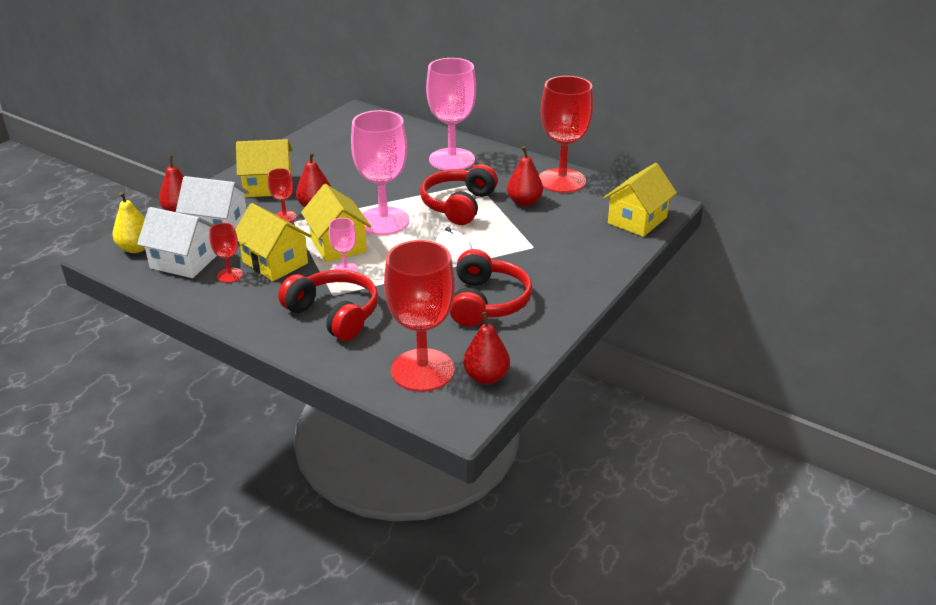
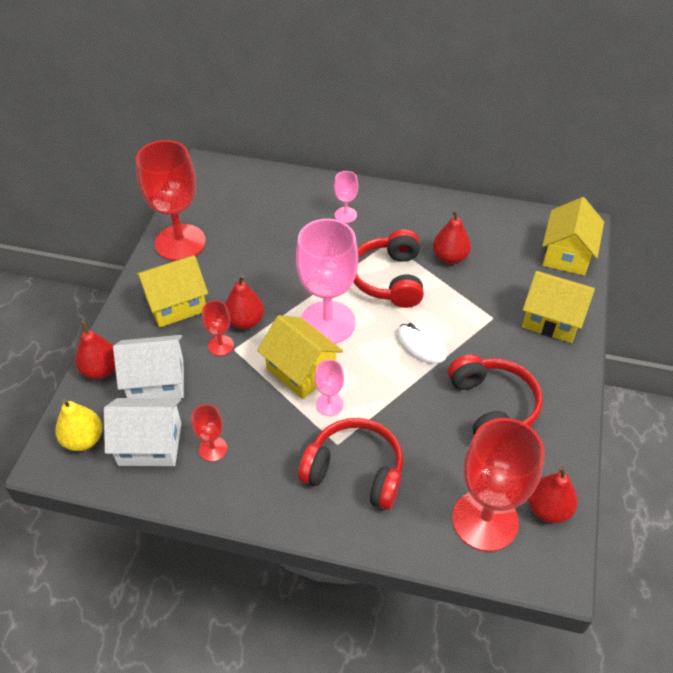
camera: 20 degrees left, 15 degrees up
yellow house [235,203,312,281] -> yellow house moved to [522,271,595,343]
pink goblet [426,58,476,170] -> pink goblet [334,171,358,223], size x0.46
red goblet [539,76,593,193] -> red goblet moved to [136,140,206,261]

